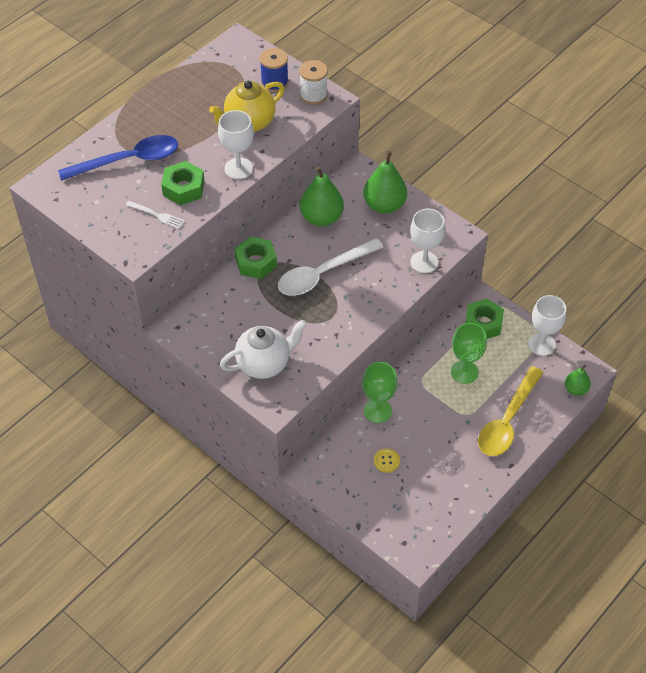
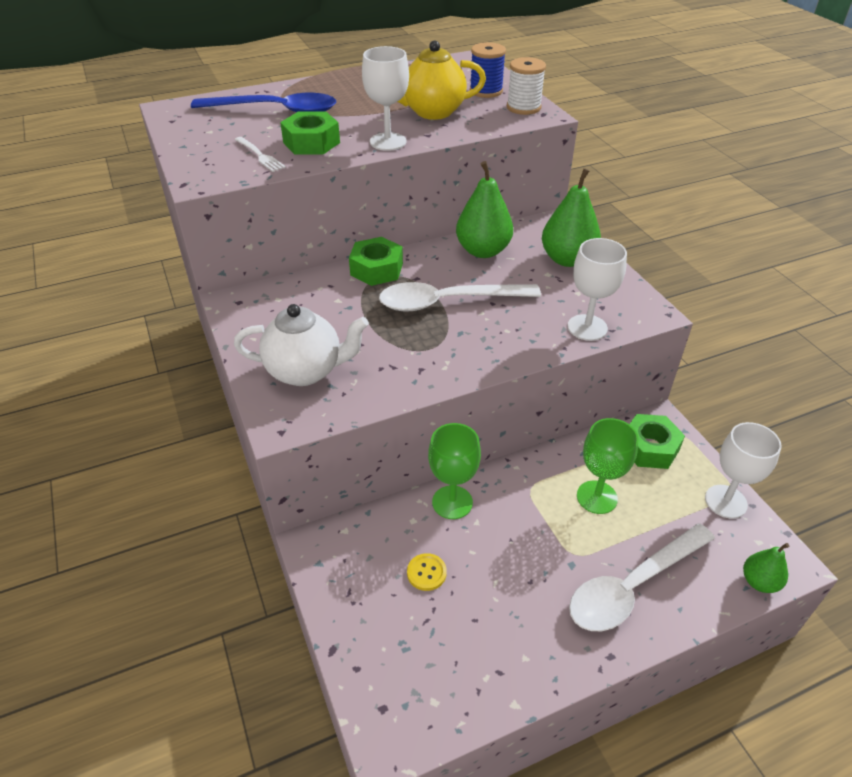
camera: 25 degrees right, 10 degrees down
yellow spoon [478,366,544,456] -> white spoon [569,523,715,631]

